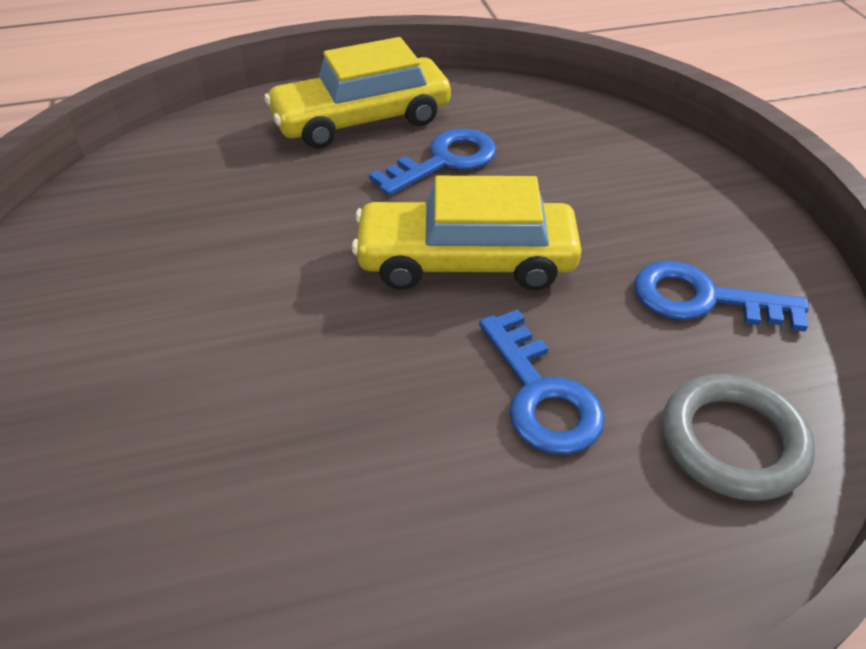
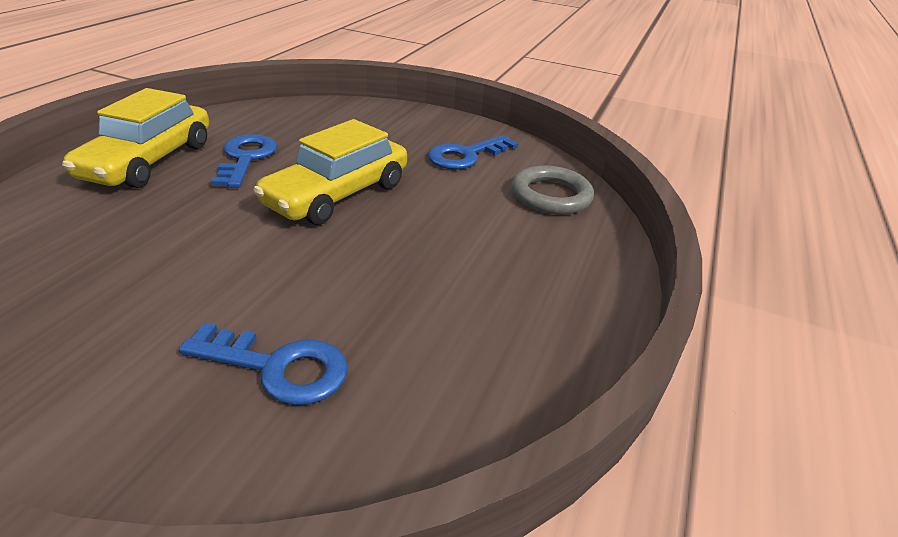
camera: 55 degrees left, 10 degrees down
blue key [479,309,605,455] -> blue key moved to [179,322,348,405]

